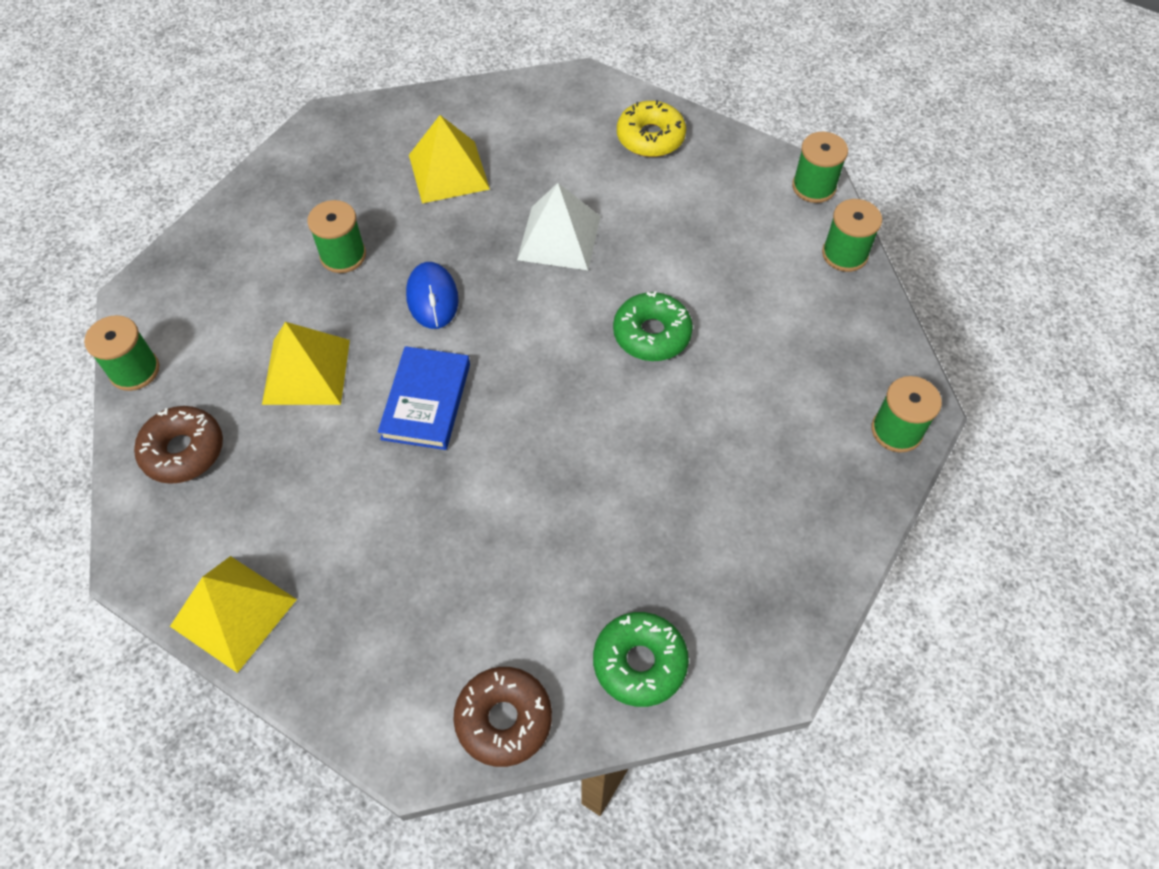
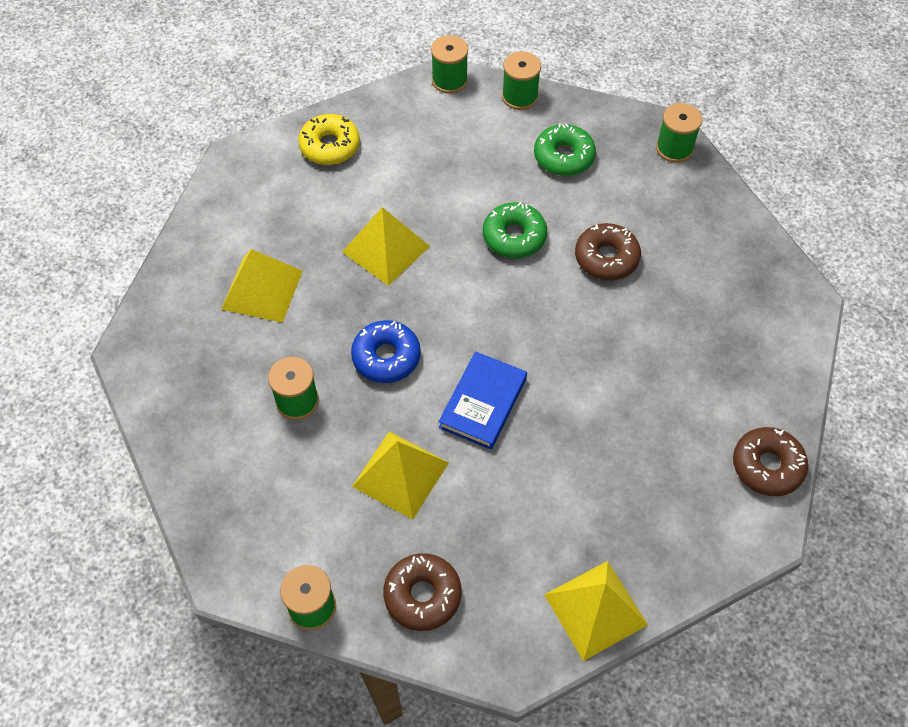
camera: 60 degrees left, 0 degrees up
blue book [378,346,470,450] -> blue book turned 75 degrees clockwise [438,351,527,450]
blue mouse [406,262,459,329] -> blue donut [351,320,421,383]
white pyramid [517,183,601,270] -> yellow pyramid [342,207,430,286]
green donut [593,612,689,707] -> green donut moved to [534,123,596,176]
none -> brown donut [575,223,641,280]

